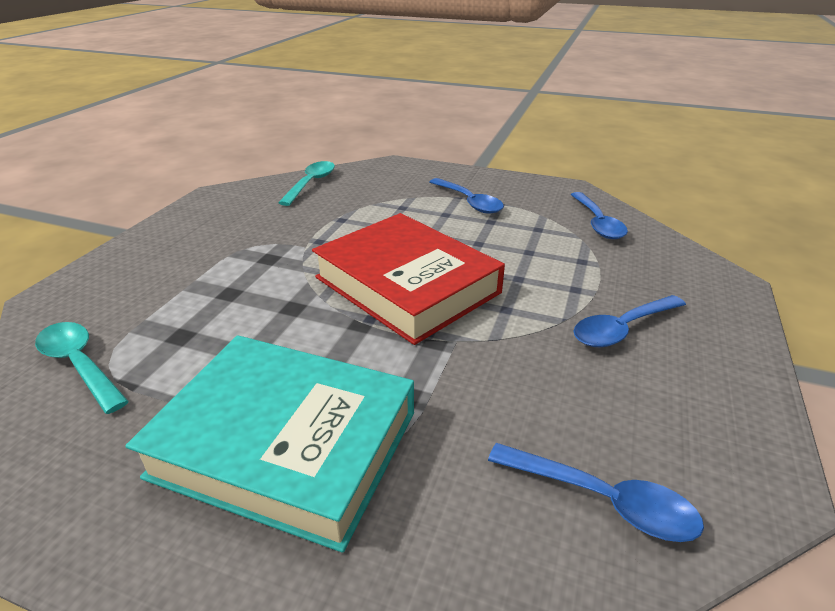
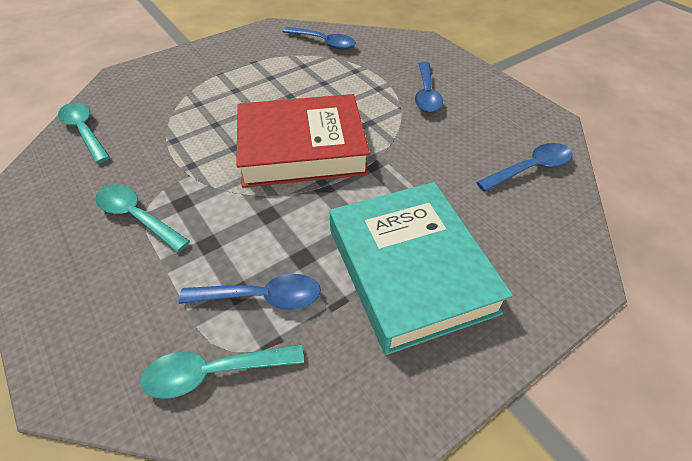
camera: 55 degrees left, 15 degrees up
turquoise book [125,335,414,553] -> turquoise book turned 75 degrees counterclockwise [330,182,513,355]
blue spoon [430,178,504,214] -> blue spoon moved to [178,274,321,310]
none -> turquoise spoon [95,185,190,252]

